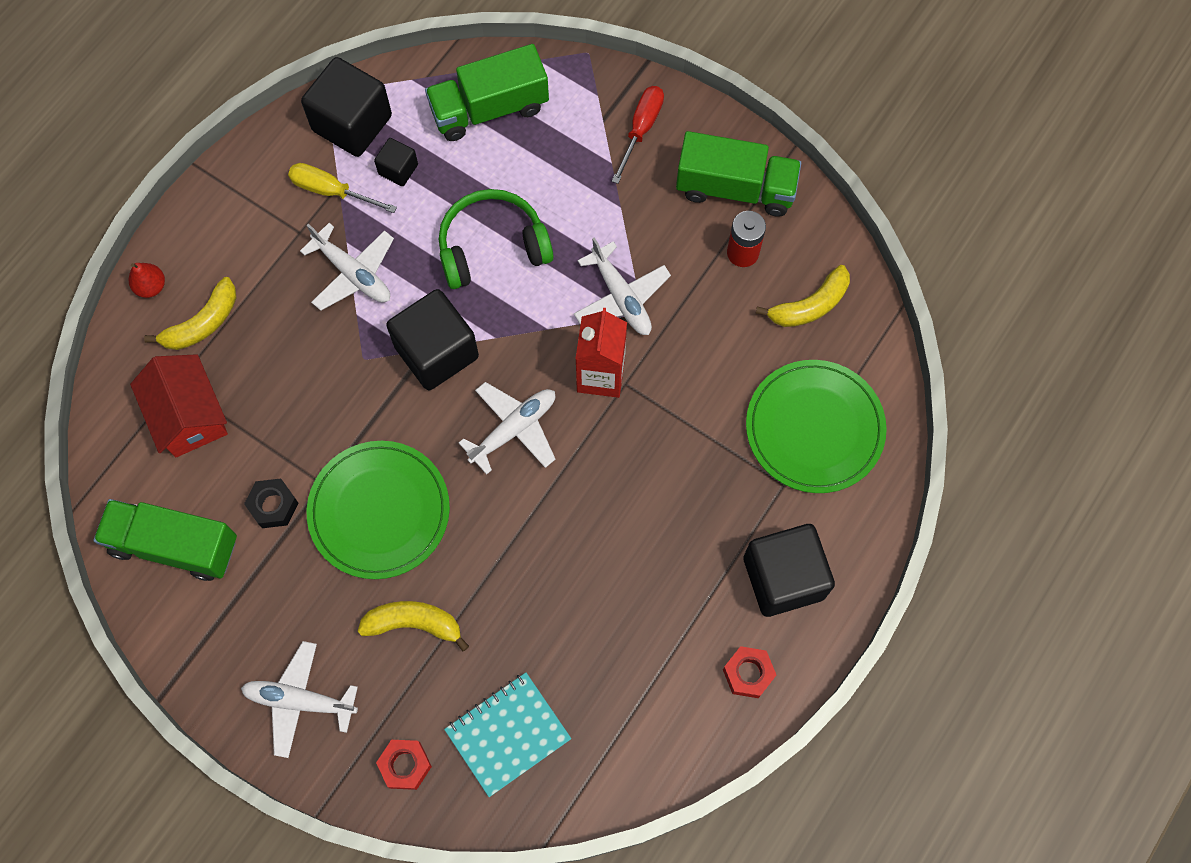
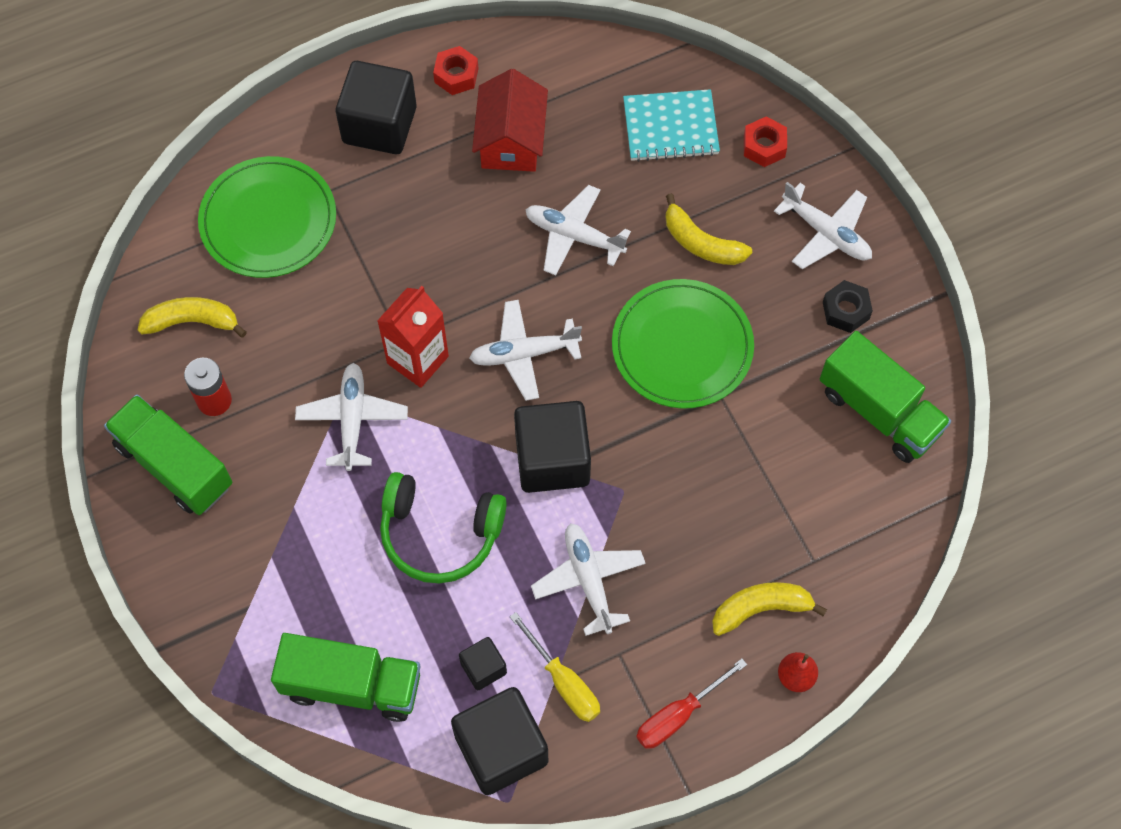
camera: 150 degrees left, 5 degrees down
red house [130,354,228,458] -> red house moved to [472,69,548,172]
black nut [244,478,298,528] -> black nut moved to [823,280,873,333]
red screwdriver [612,86,664,184] -> red screwdriver moved to [636,659,747,749]
none -> white plane [525,185,631,276]

